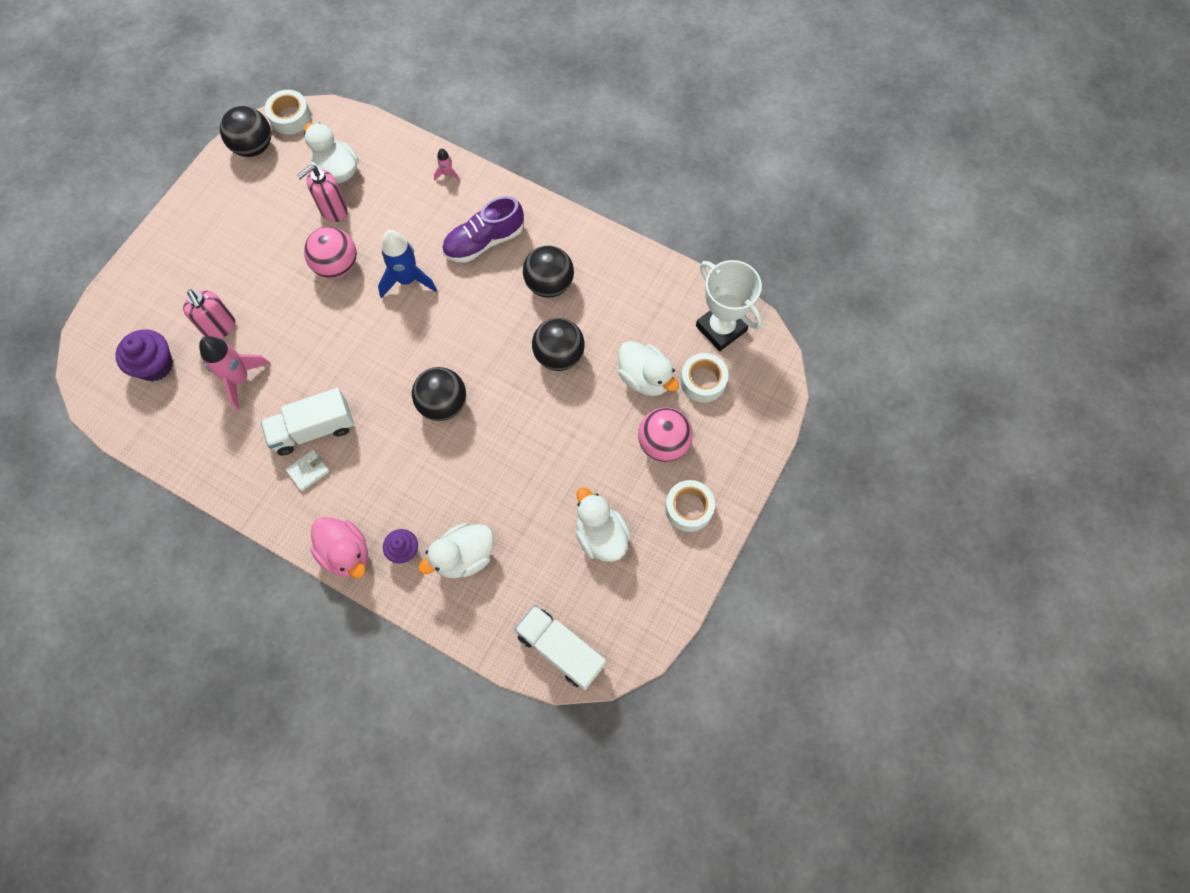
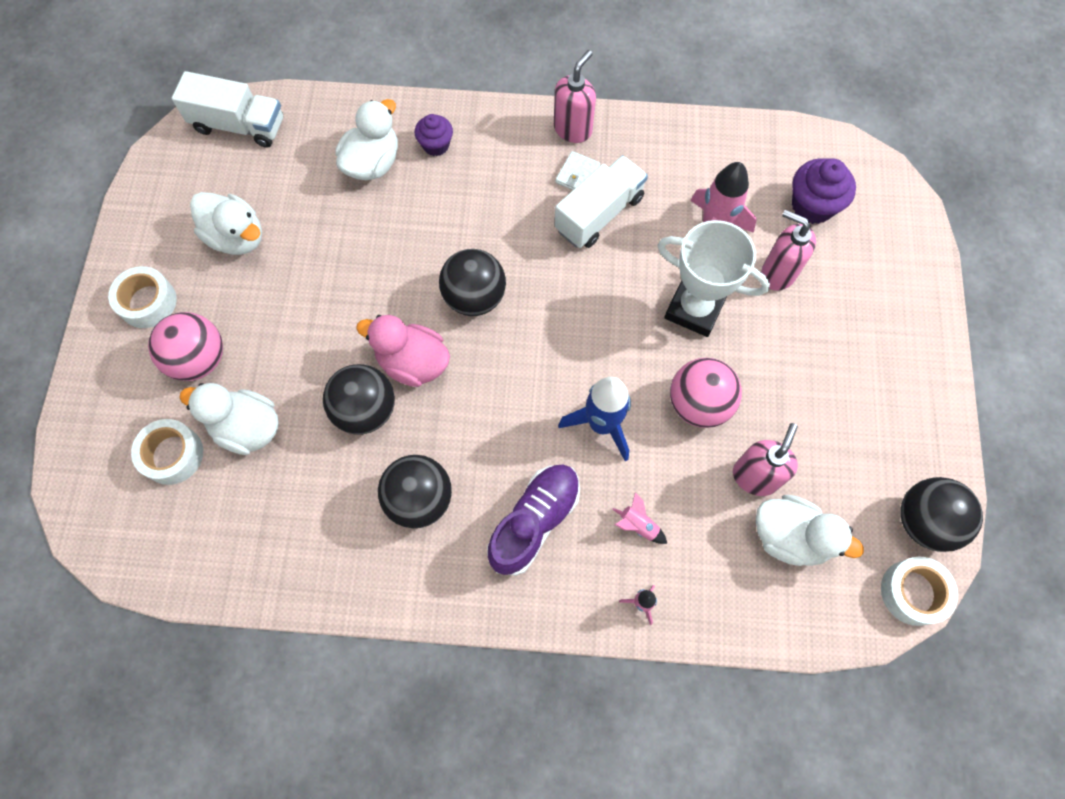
camera: 155 degrees right, 0 degrees up
pink duck [310,517,368,578] -> pink duck moved to [356,315,450,387]
white trophy [696,260,762,351] -> white trophy moved to [657,220,770,337]
none -> pink soap dispenser [554,50,596,143]
none -> pink rocket [612,493,667,544]

